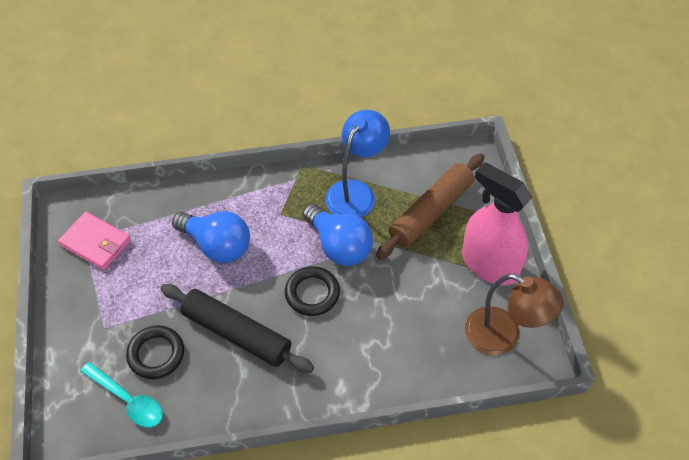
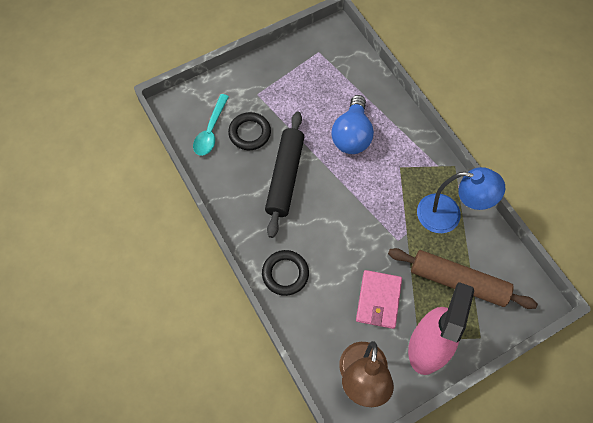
camera: 70 degrees right, 10 degrees up
pink wallet [58,212,131,270] -> pink wallet moved to [356,270,402,329]
black ring [285,266,340,316] -> black ring moved to [262,250,309,296]
blue light bulb [303,204,373,266] -> none

